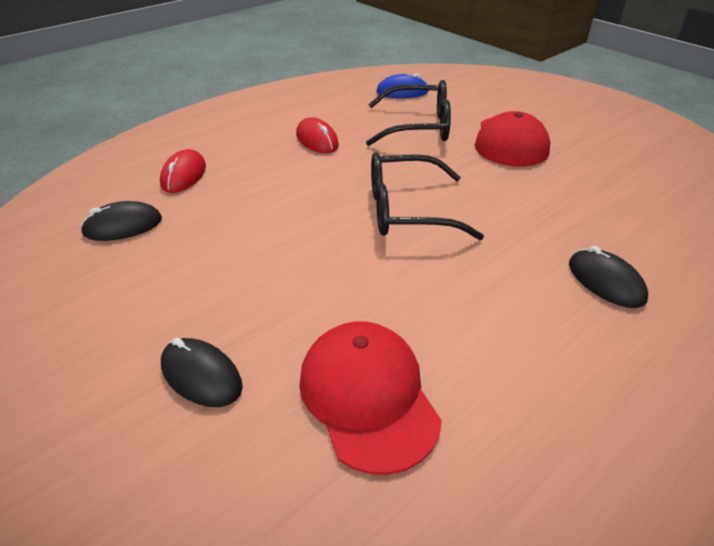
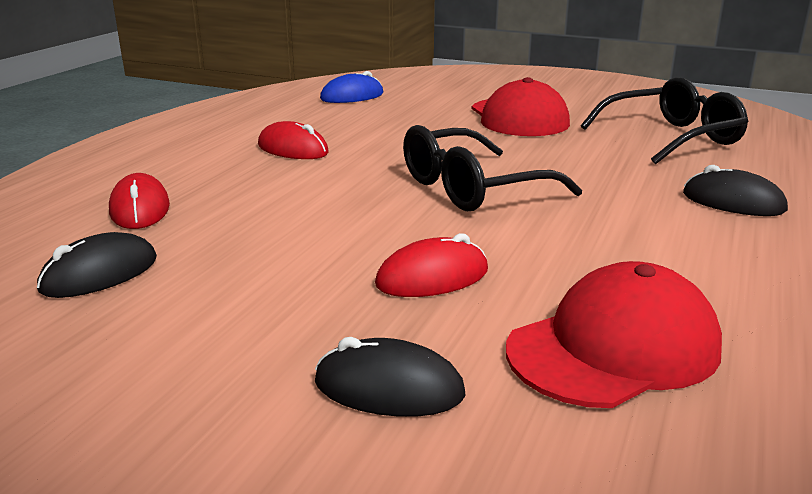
camera: 25 degrees left, 15 degrees down
red cap [299,321,442,475] -> red cap turned 105 degrees clockwise [506,261,722,408]
black glasses [366,80,451,146] -> black glasses moved to [581,77,749,164]
none -> red mouse [375,233,488,297]

